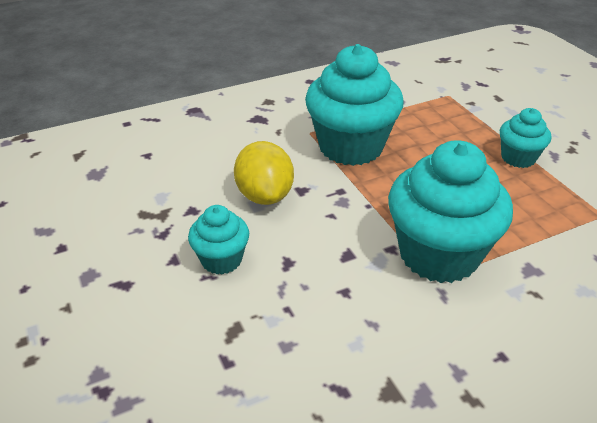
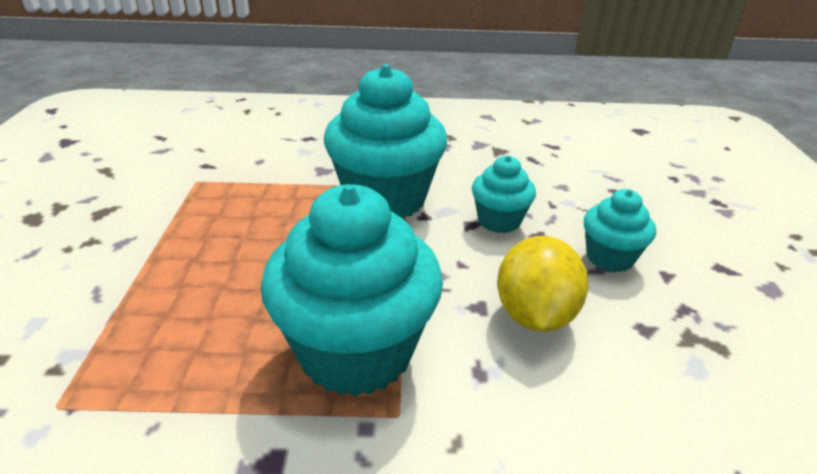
camera: 155 degrees left, 5 degrees down
turquoise cupcake [500,108,551,168] -> turquoise cupcake moved to [472,155,536,233]

